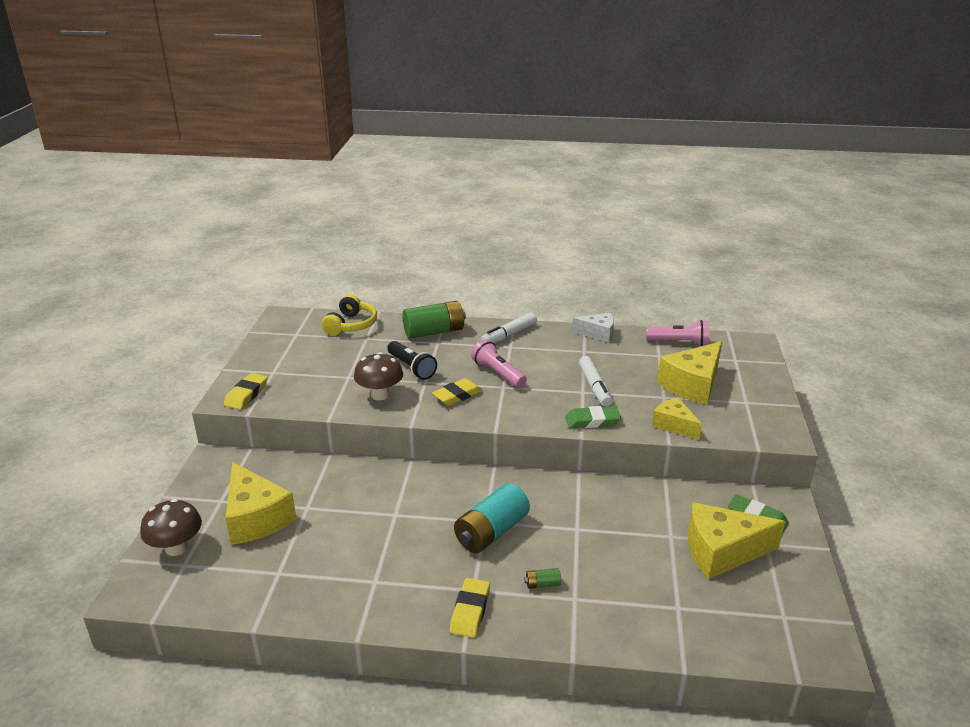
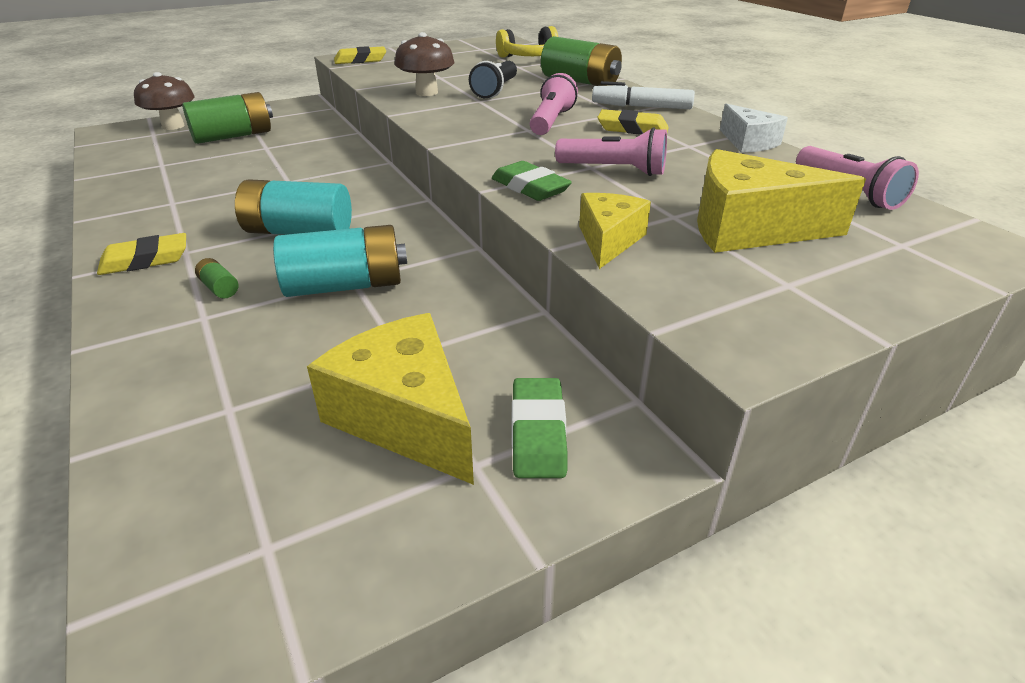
camera: 55 degrees right, 5 degrees up
yellow cheese [225,462,296,545] -> green battery [182,92,273,144]
yellow eraser [432,378,483,406] -> yellow eraser moved to [597,109,669,135]
white marker [579,356,613,407] -> pink flashlight [555,127,667,176]
none -> turquoise battery [273,225,407,297]

